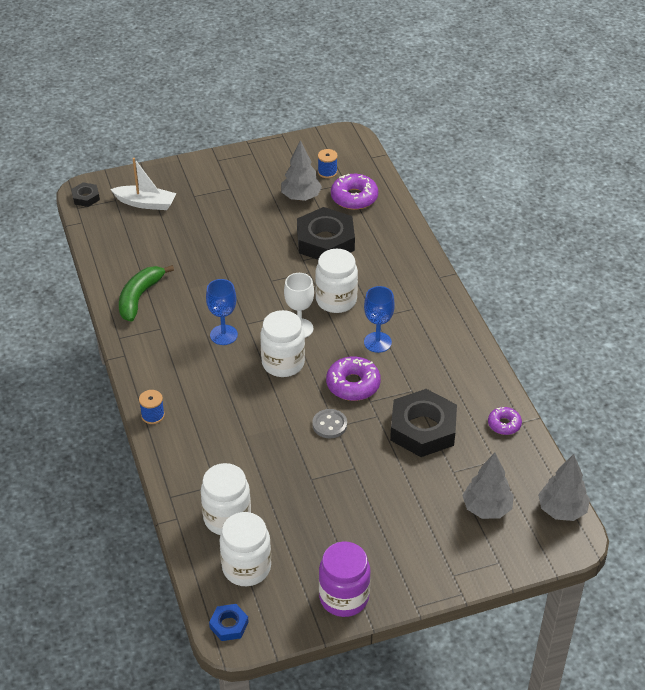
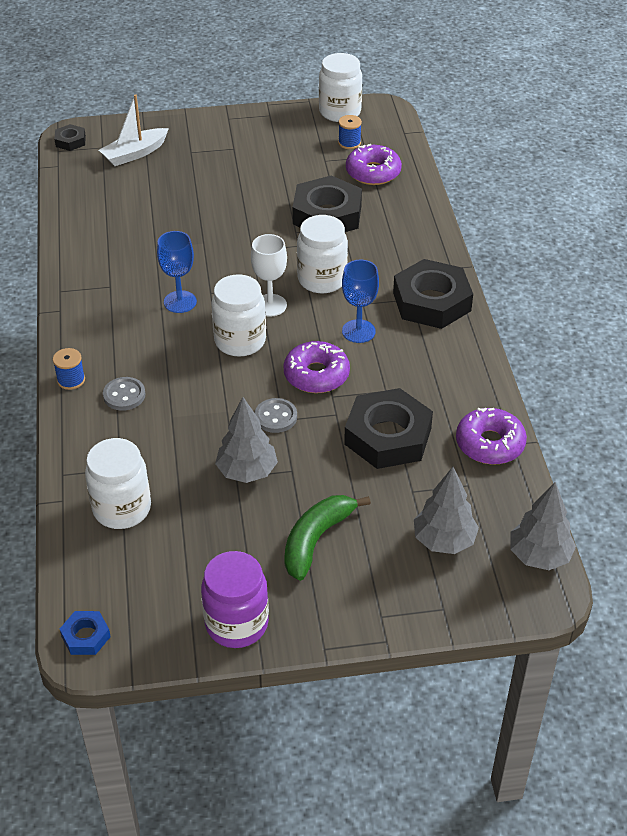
camera: 10 degrees right, 0 degrees up
white boat [110,158,176,210] -> white boat turned 120 degrees clockwise [99,94,169,166]
green banana [119,265,174,322] -> green banana moved to [284,495,371,581]
white jar [219,512,271,586] -> white jar moved to [319,53,362,122]
grey tree [281,140,322,201] -> grey tree moved to [215,397,278,483]
purple donut [488,407,522,435] -> purple donut [456,408,527,465], size x1.66
none -> grey button [103,377,145,411]
none -> black nut [393,259,473,329]

